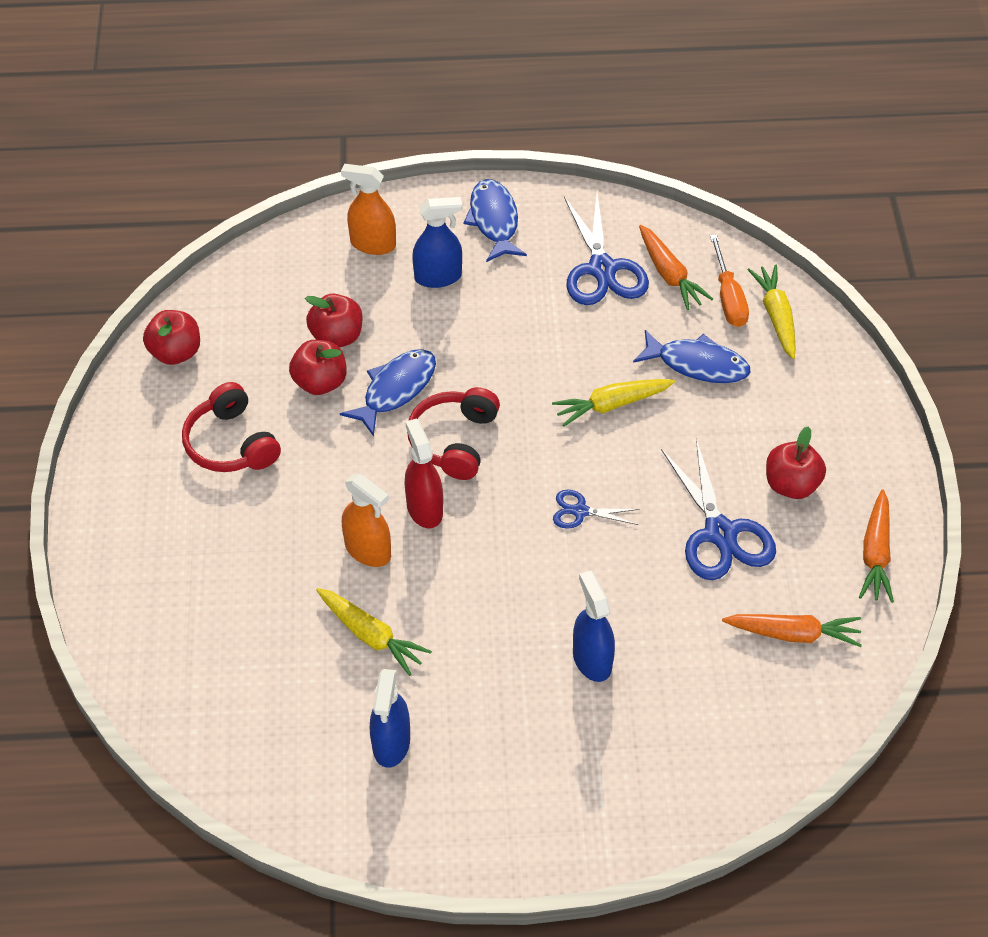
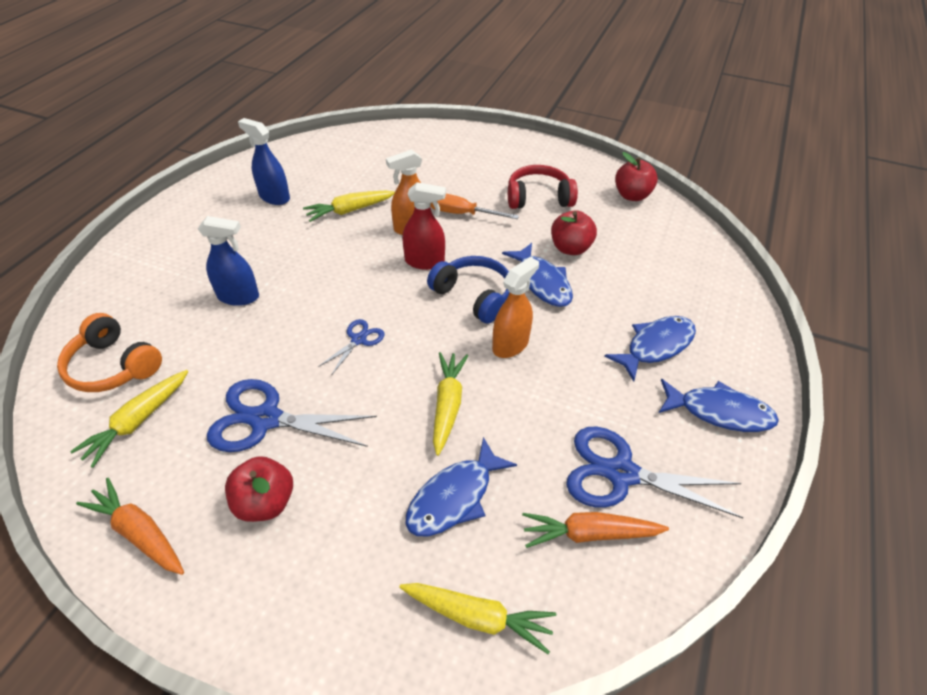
camera: 115 degrees right, 5 degrees down
red apple [305,294,362,347] -> none
orange spray bottle [341,164,396,255] -> orange spray bottle moved to [492,257,539,358]
red headphones [407,387,500,480] -> blue headphones [427,256,509,324]
blue spray bottle [413,197,463,288] -> blue fish [604,316,696,381]
orange screwdriver [710,234,749,327] -> orange screwdriver moved to [430,194,519,219]
orange carrot [722,614,862,647] -> yellow carrot [70,370,188,468]
none -> orange headphones [57,313,162,392]

